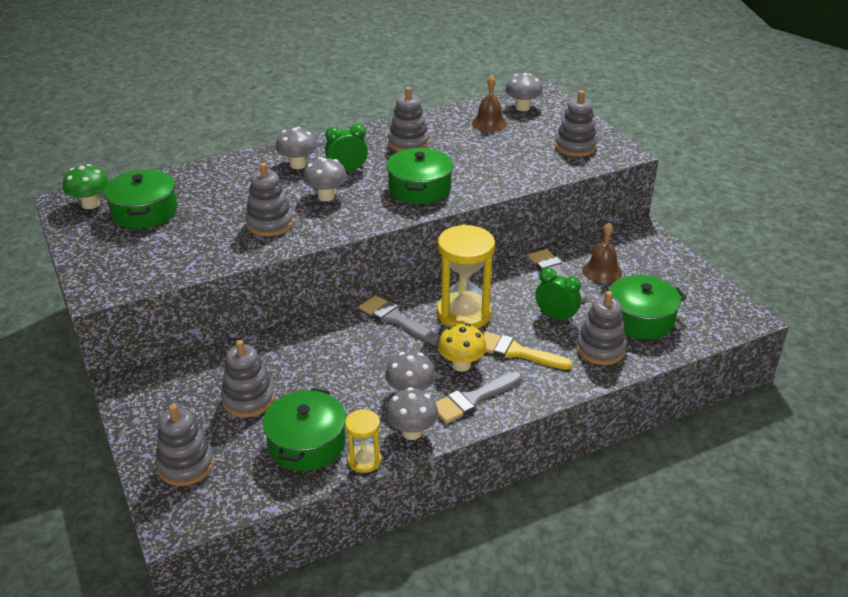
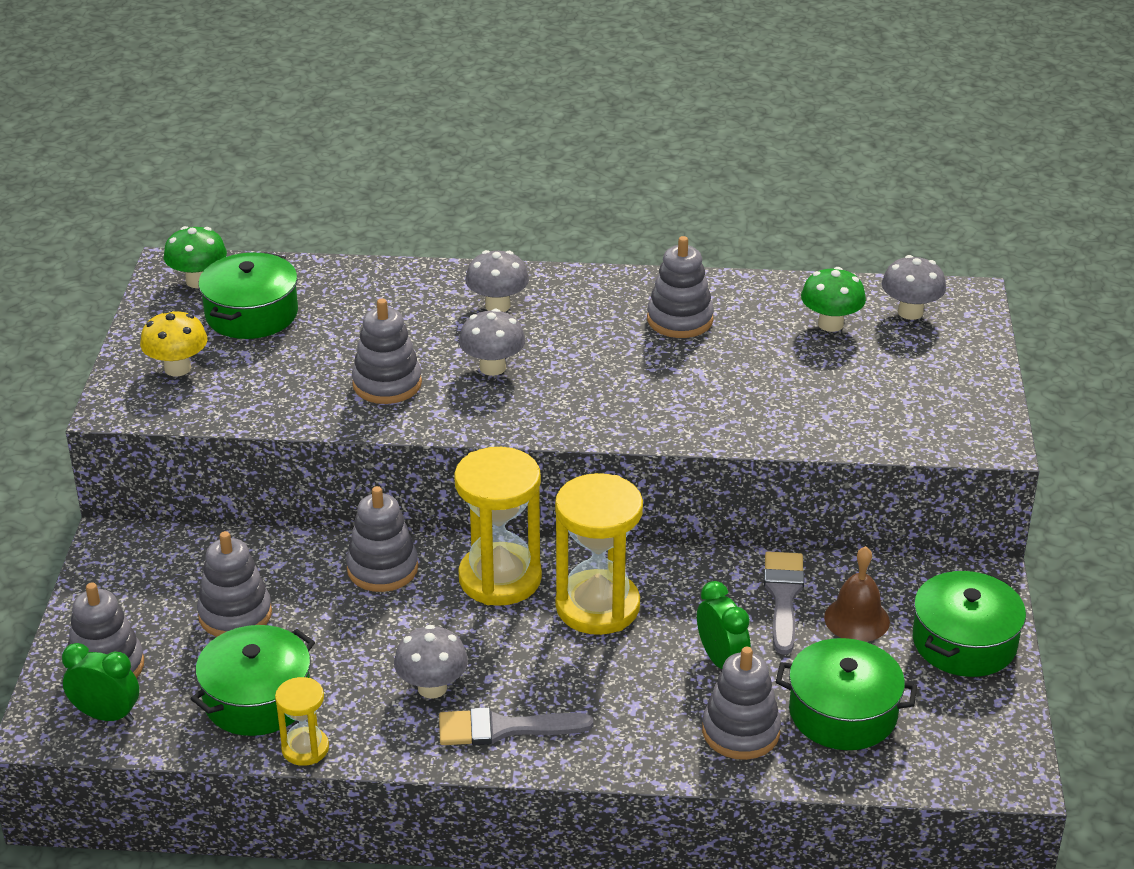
camera: 30 degrees right, 0 degrees up
green clock [325,124,368,172] -> green clock moved to [62,643,139,722]
grey brush [359,295,438,344] -> yellow hourglass [454,447,542,606]
grey mushroom [385,387,438,440] -> none
green pot [386,148,453,204] -> green pot moved to [913,571,1026,677]
yellow mushroom [438,323,487,372] -> yellow mushroom moved to [140,310,207,376]
brown bell [472,75,507,132] -> green mushroom [801,267,866,332]
yellow brush [482,331,573,370] -> none
grey stacking toy [555,90,597,157] -> grey stacking toy moved to [346,486,418,592]

